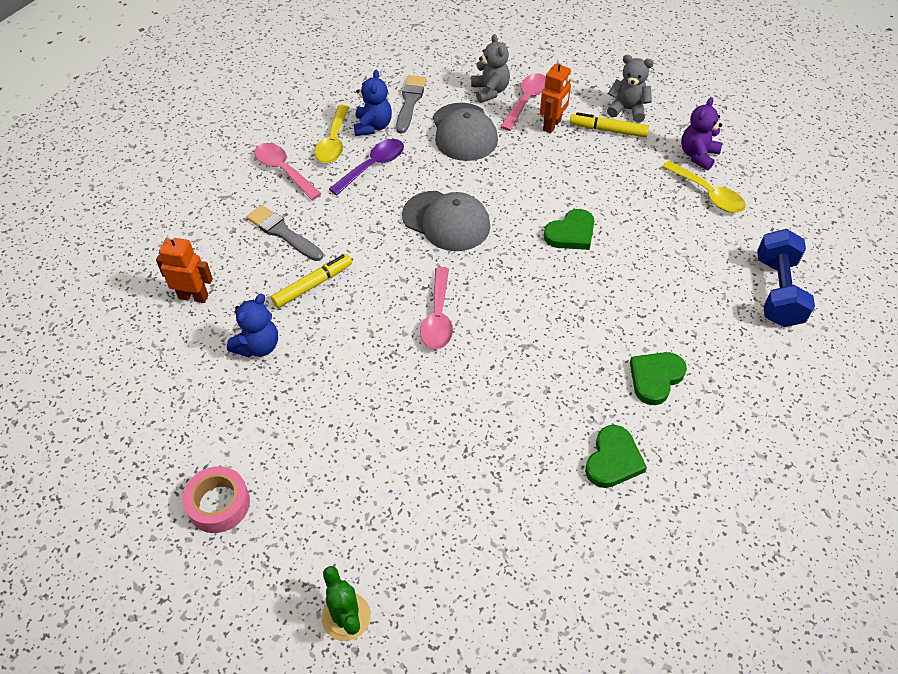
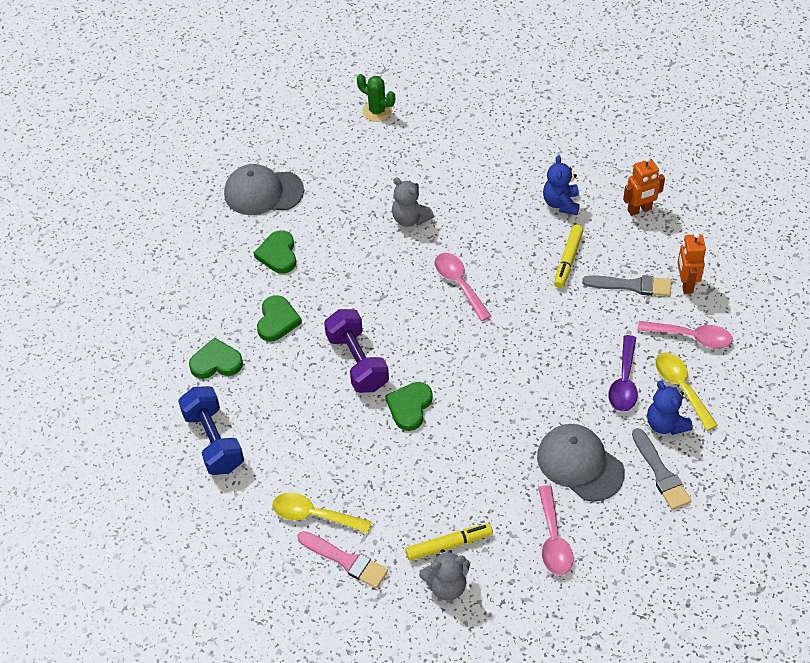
camera: 150 degrees right, 0 degrees up
pink tape [182,466,250,533] -> none
grey cap [402,191,490,251] -> grey cap moved to [224,164,304,215]
grey teddy bear [471,34,510,103] -> grey teddy bear moved to [392,177,434,227]
orange robot [540,59,571,133] -> orange robot moved to [678,232,706,294]
purple teddy bear [681,97,722,170] -> pink brush [297,531,388,588]
none -> green heart [189,337,243,379]
none -> purple dumbbell [324,309,389,393]

